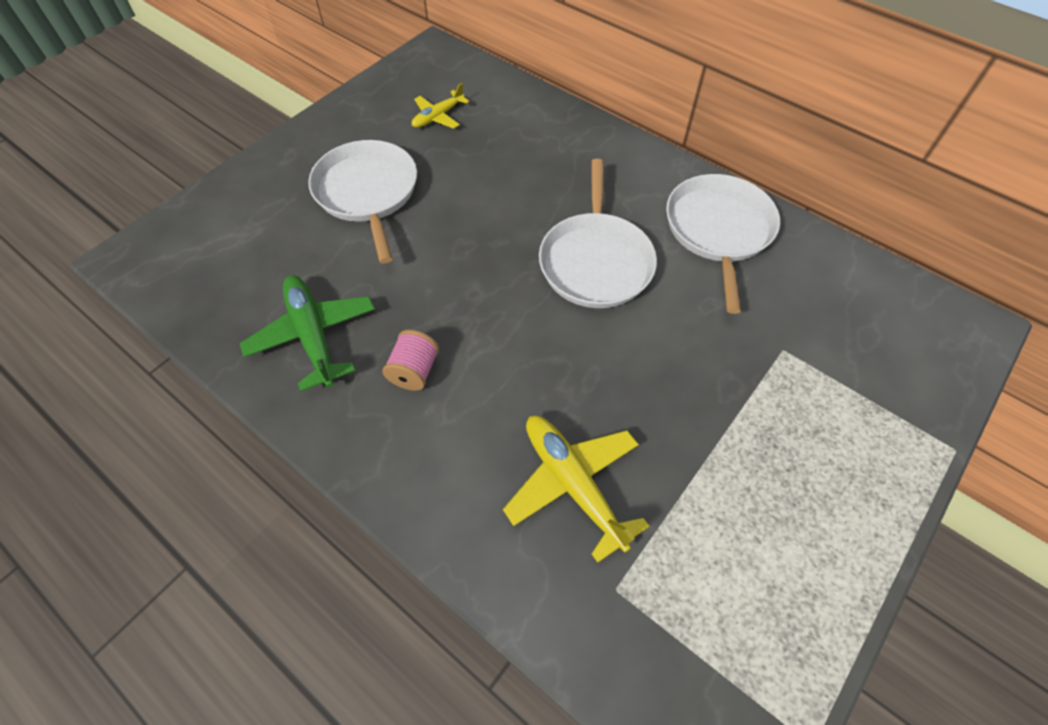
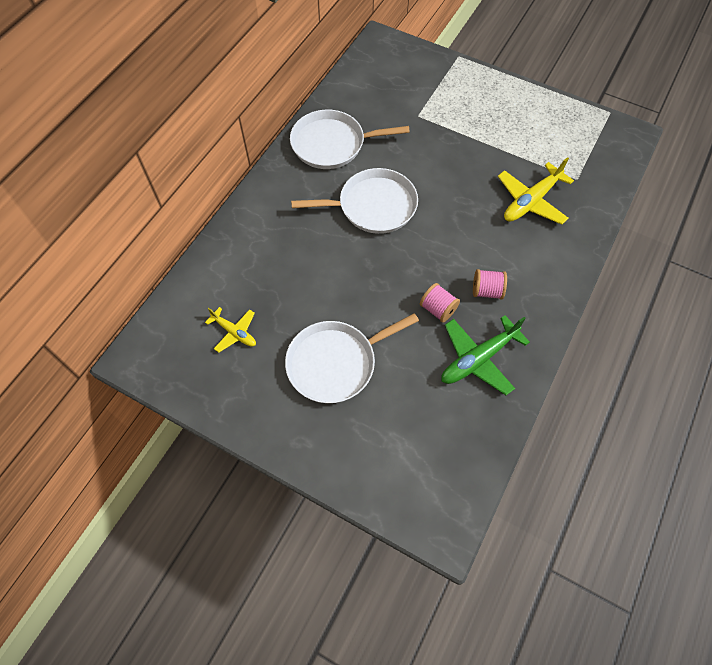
camera: 100 degrees left, 5 degrees up
none -> pink spool [420,283,460,323]

